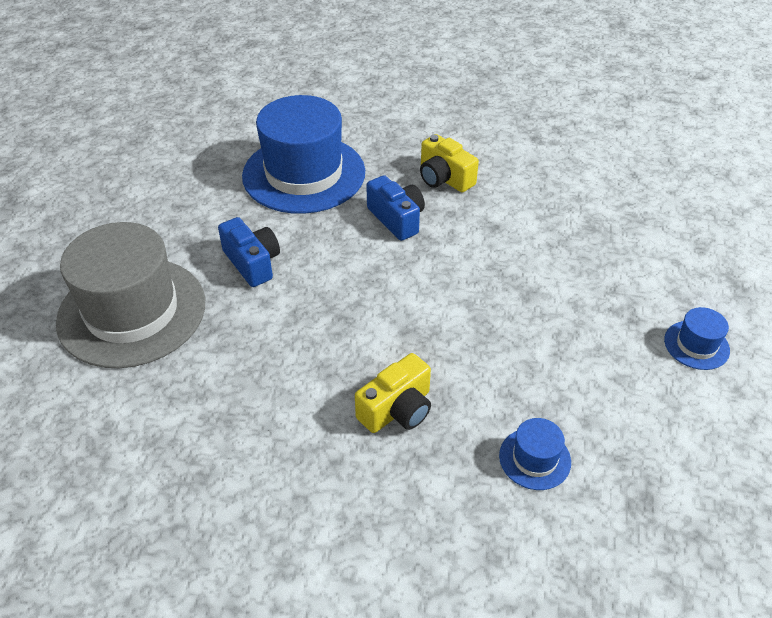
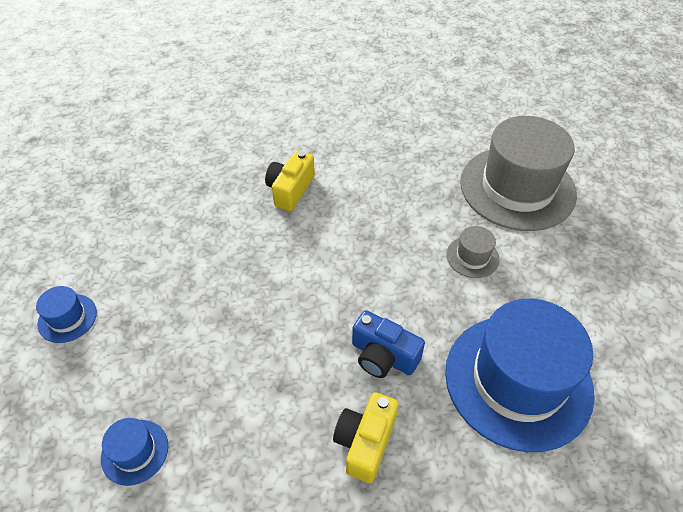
camera: 155 degrees right, 5 degrees up
blue camera [218,217,280,287] -> grey hat [446,226,500,278]
yellow camera [420,134,479,192] -> yellow camera turned 90 degrees counterclockwise [333,392,399,483]
blue hat [499,418,571,490] -> blue hat moved to [101,418,168,486]

